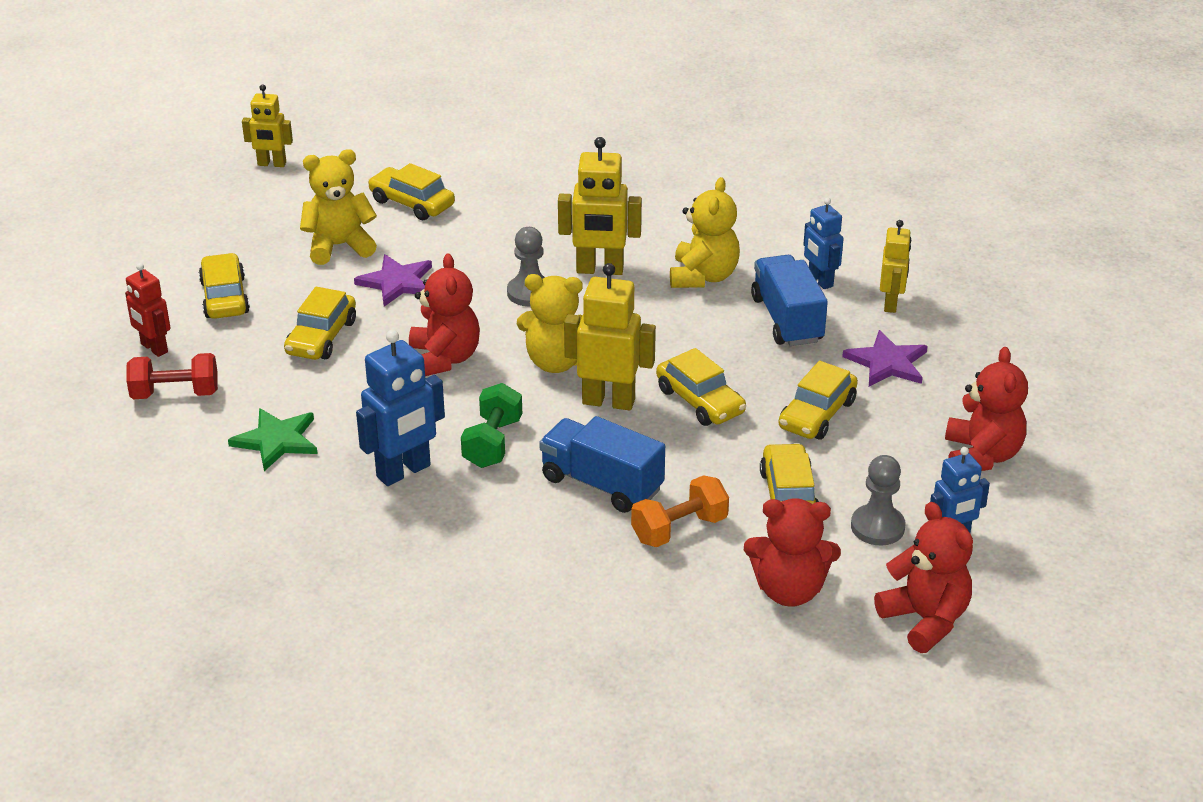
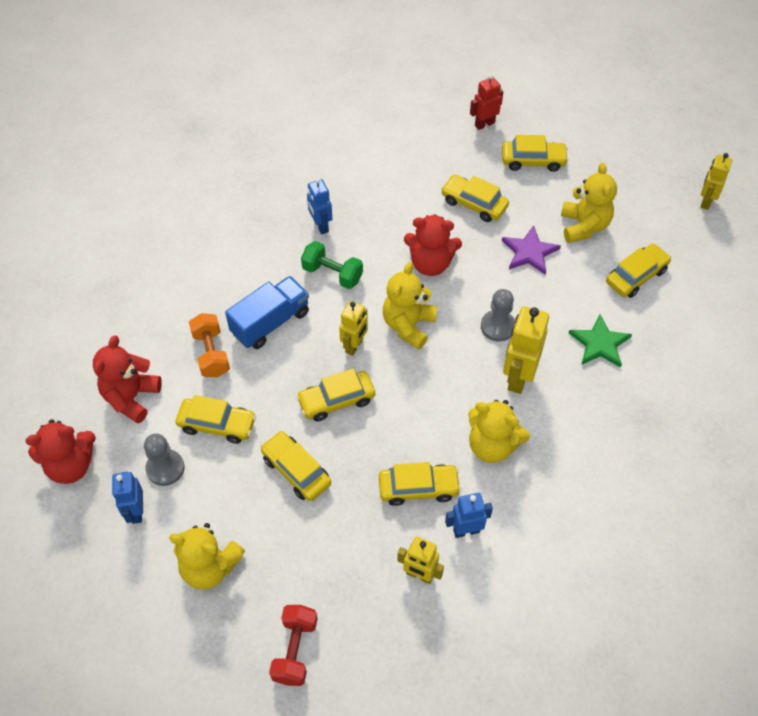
camera: 105 degrees right, 20 degrees up
red dumbbell [126,353,218,399] -> red dumbbell moved to [269,605,318,686]
green star [228,408,318,471] -> green star moved to [569,314,632,368]
blue robot [356,330,445,486] -> blue robot [307,178,332,234], size x0.64
yellow robot [564,263,656,410] -> yellow robot [339,301,368,356], size x0.64
blue truck [751,255,828,346] -> yellow car [379,462,461,506]
purple star [842,330,928,386] -> none
red teddy bear [945,347,1028,471] -> yellow teddy bear [169,523,245,590]

